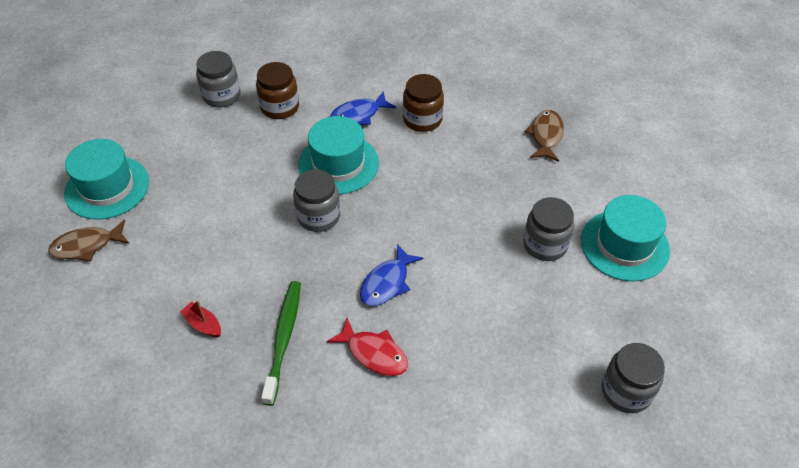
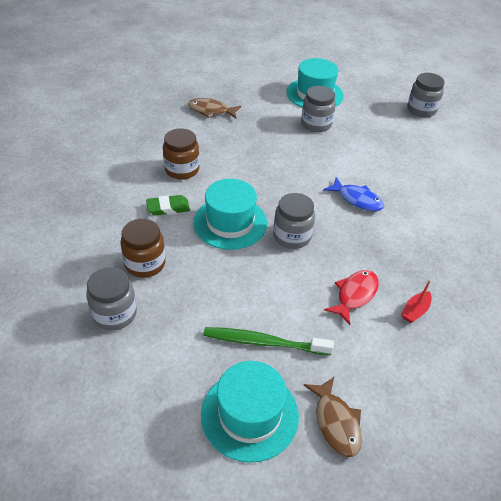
camera: 90 degrees left, 5 degrees down
green toothbrush [261,281,301,406] -> green toothbrush moved to [204,327,334,355]
red fish [327,318,408,376] -> red fish moved to [324,270,379,325]
blue fish [330,91,396,125] -> green eraser [146,195,190,215]

